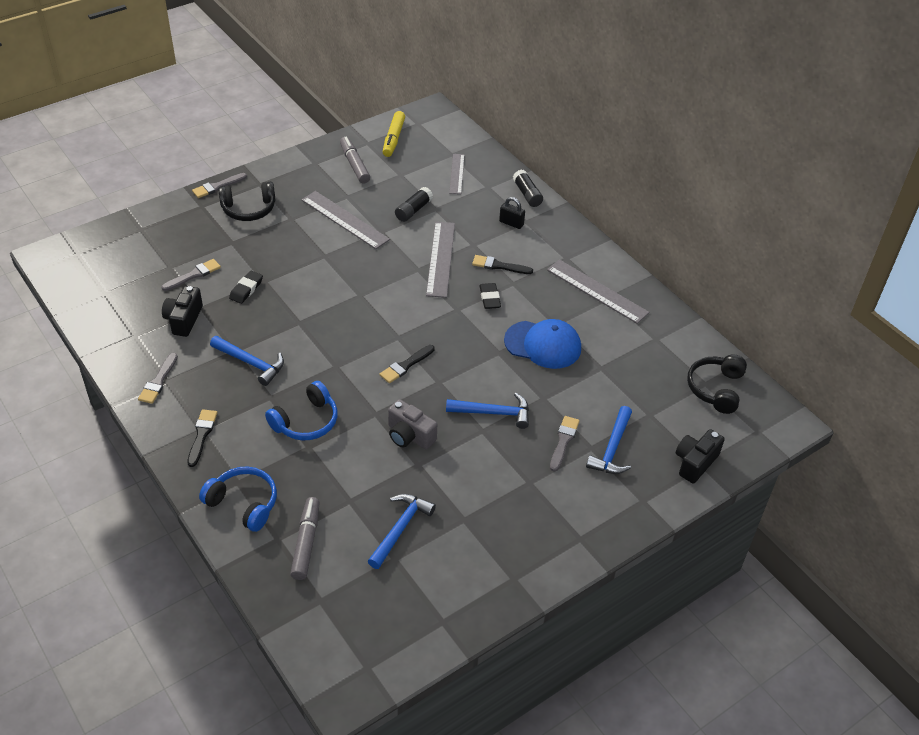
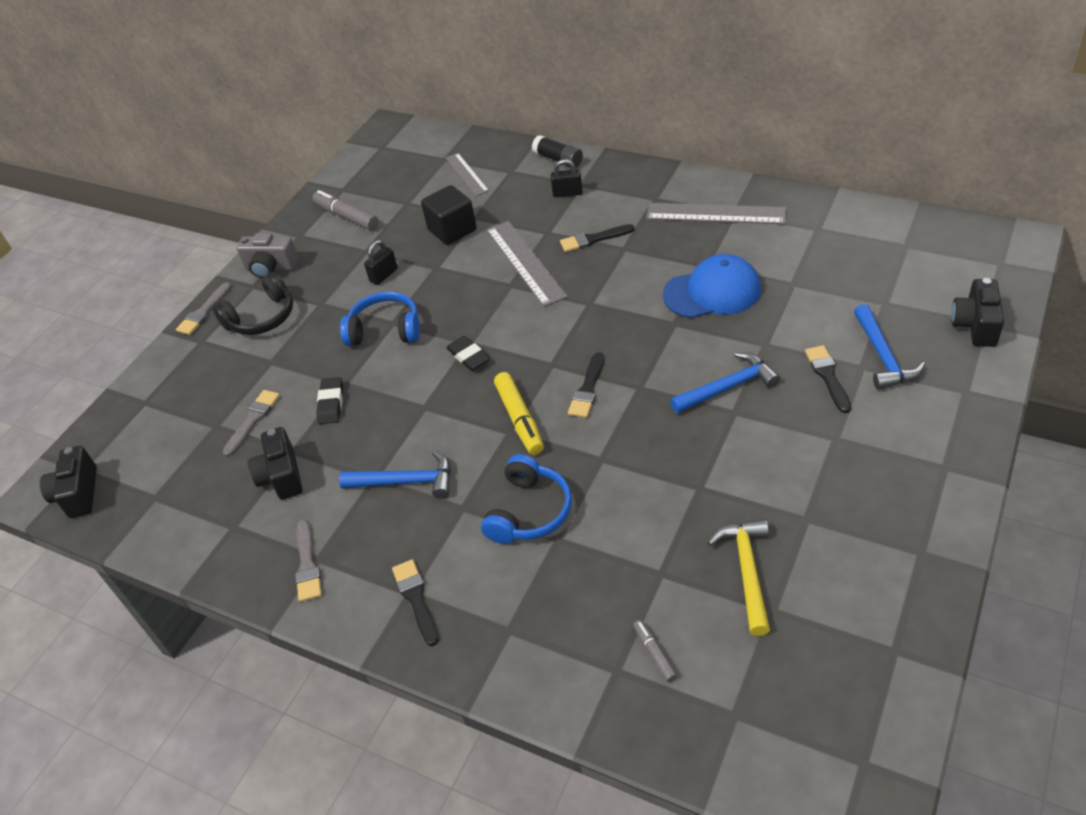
camera: 20 degrees left, 0 degrees up
blue headphones [199,466,277,532] -> blue headphones moved to [340,291,420,346]
grey marker [290,497,320,580] -> grey marker [633,620,677,682], size x0.54
grey ruler [301,191,390,249] -> black padlock [364,240,398,285]
blue hammer [368,494,436,569] -> yellow hammer [708,519,770,636]
yellow marker [383,111,405,157] -> yellow marker moved to [494,372,544,455]
grey camera [388,399,437,449] -> grey camera moved to [237,233,299,279]
black glue stick [395,187,433,222] -> black cube [421,185,477,245]
black eraser [479,283,501,309] -> black eraser moved to [446,336,490,371]
grey brush [550,416,580,471] -> black brush [805,345,851,413]
black headphones [687,354,747,414] -> none
none -> black camera [40,446,97,518]

